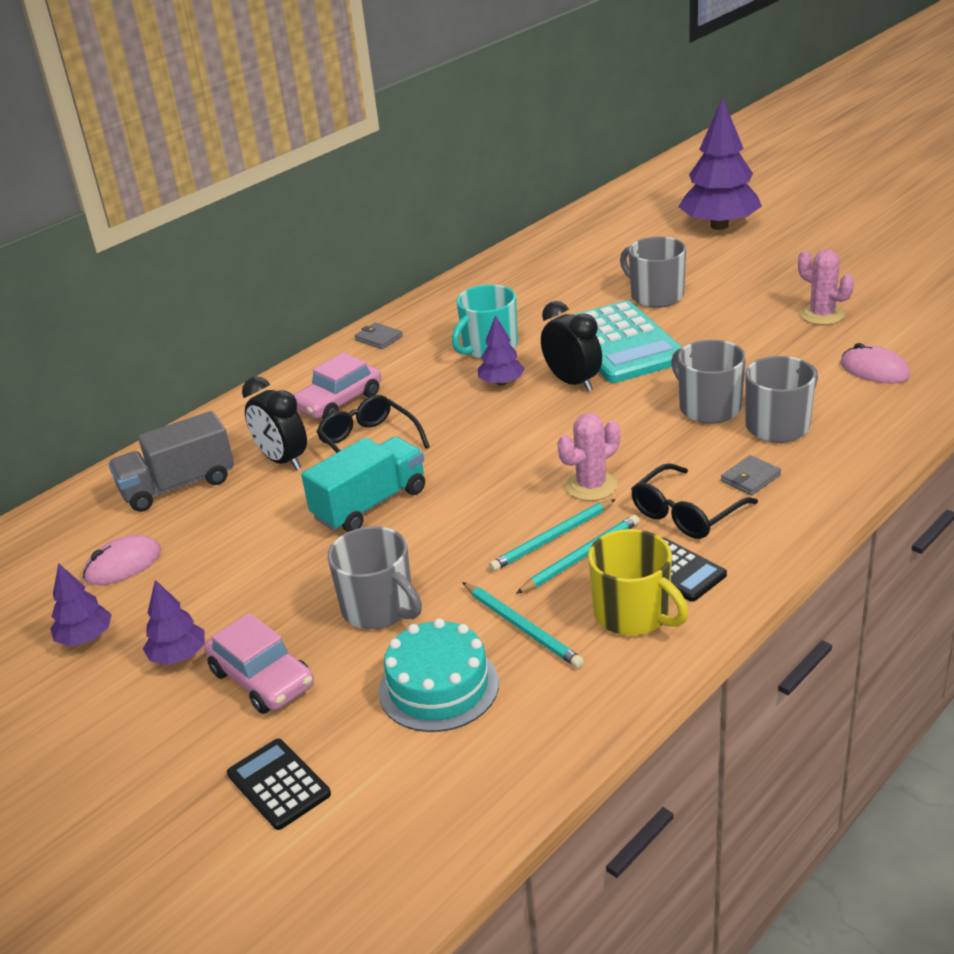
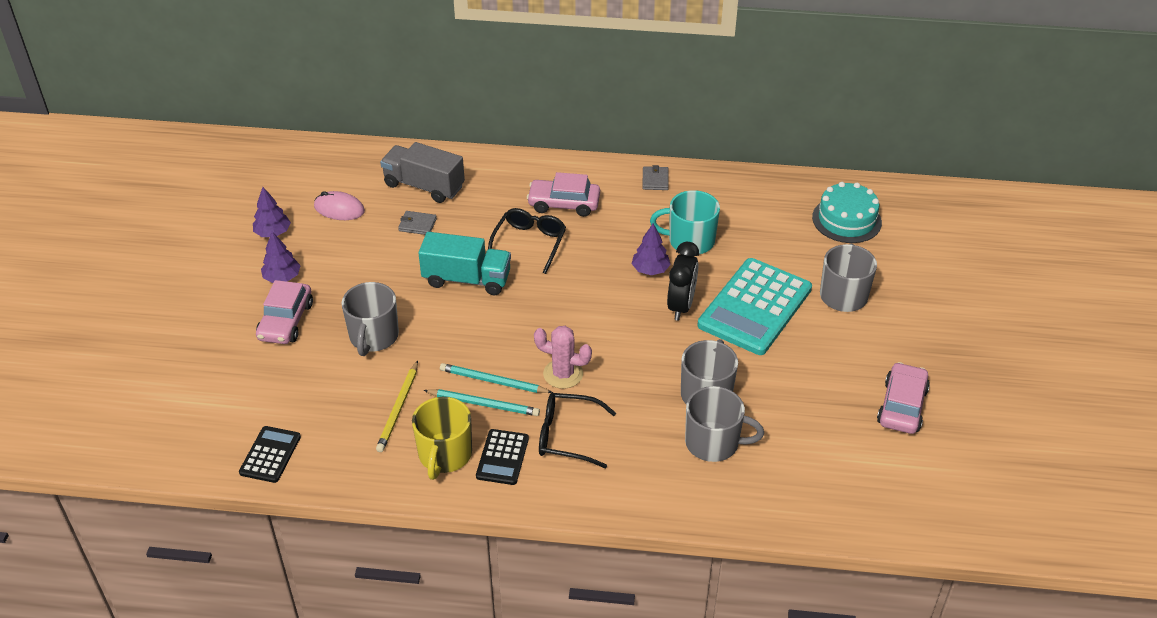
camera: 50 degrees right, 10 degrees up
black calculator [227,739,331,830] -> black calculator moved to [239,426,301,483]
black clock [242,377,307,470] -> none
turquoise cake [379,619,499,732] -> turquoise cake moved to [812,182,882,243]
turquoise pencil [462,582,584,668] -> yellow pencil [376,361,418,452]
purple tree [679,97,762,230] -> none
grey wallet [721,455,781,495] -> grey wallet moved to [398,211,437,235]
pink cactus [798,249,854,325] -> pink car [877,362,930,434]
pink mouse [840,343,910,384] -> none

